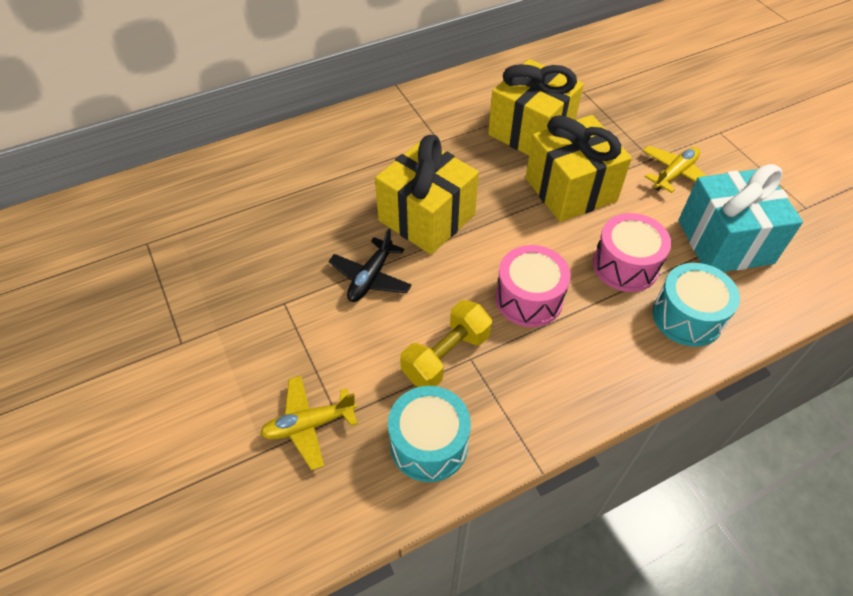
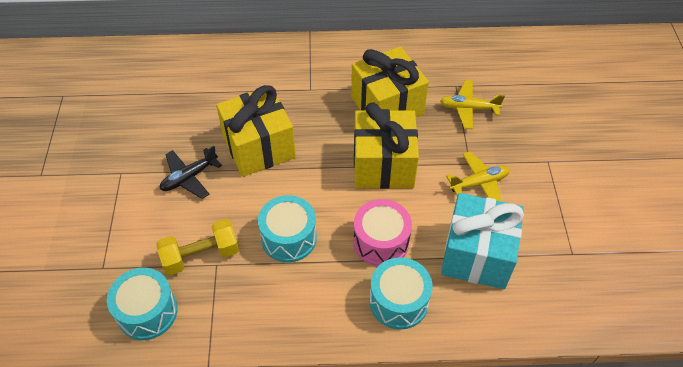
camera: 25 degrees right, 0 degrees up
yellow plane [260,376,358,470] -> yellow plane moved to [440,80,505,129]
pink drum [495,245,571,327] -> turquoise drum [258,195,317,263]

